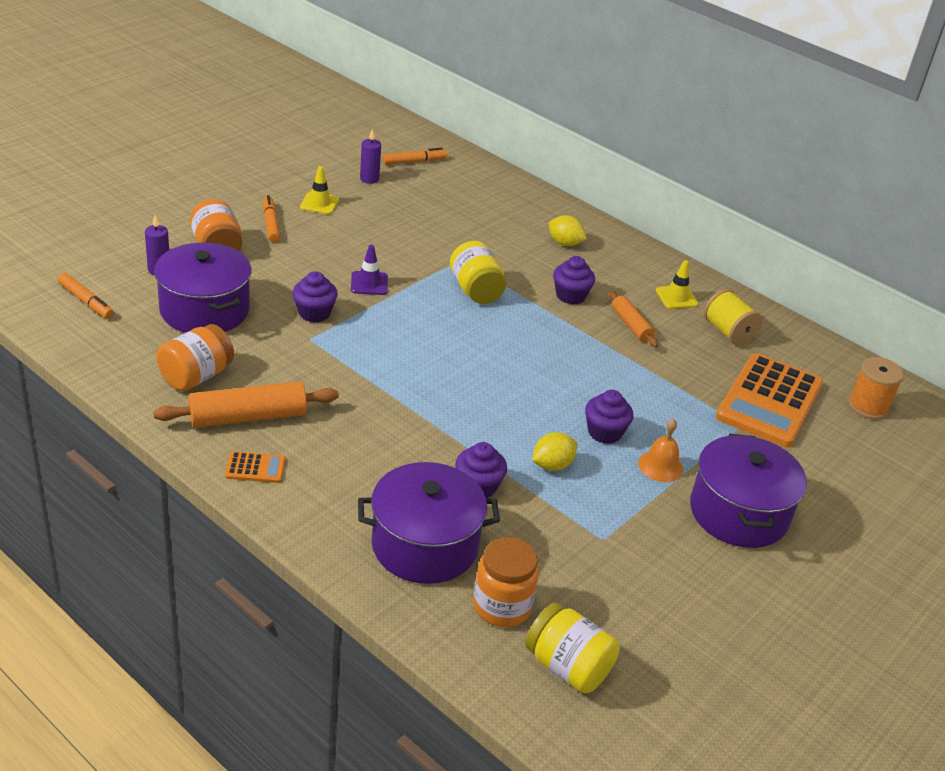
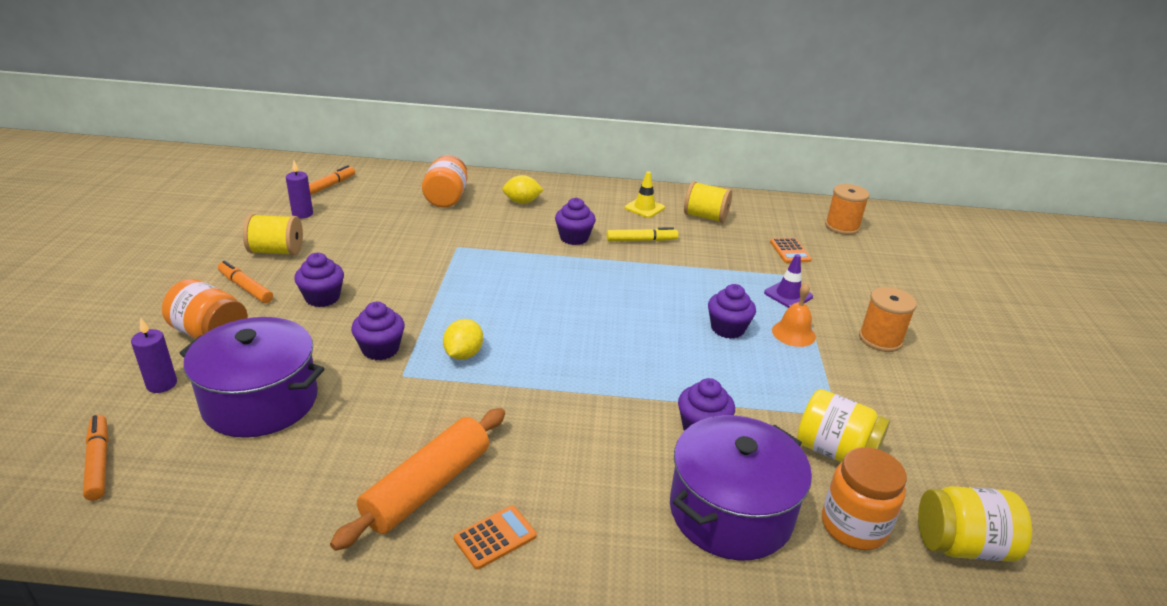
camera: 35 degrees left, 5 degrees down
orange marker [58,273,114,319] -> orange marker turned 120 degrees counterclockwise [83,415,108,501]
orange jar [157,324,234,391] -> orange jar moved to [422,155,467,208]
yellow traffic cone [300,166,339,214] -> yellow spool [243,214,303,255]
purple traffic cone [351,245,388,295] -> purple traffic cone moved to [764,254,813,308]
yellow jar [450,241,506,304] -> yellow jar moved to [797,389,890,462]
yellow lemon [532,432,577,471] -> yellow lemon moved to [443,319,483,360]
orange rolling pin [609,291,658,348] -> yellow marker [606,227,679,241]
purple pot [690,434,807,548] -> orange spool [859,287,917,352]
orange calculator [716,353,823,447] -> orange calculator [770,238,812,263], size x0.42
none -> purple cupcake [294,253,344,307]

